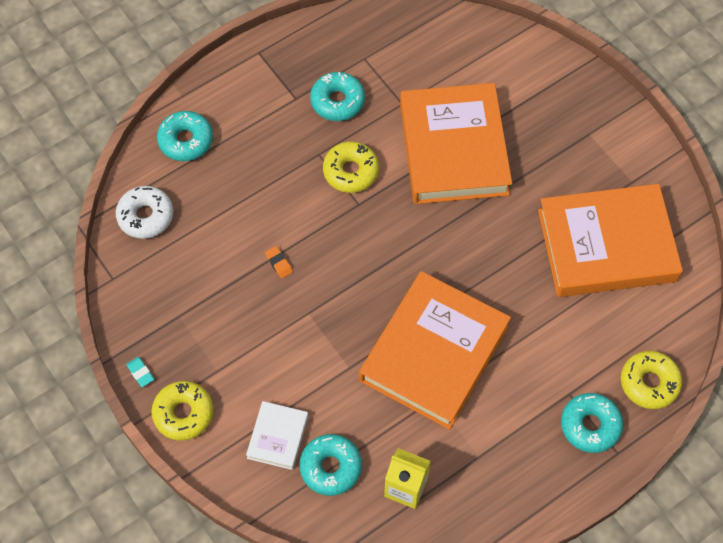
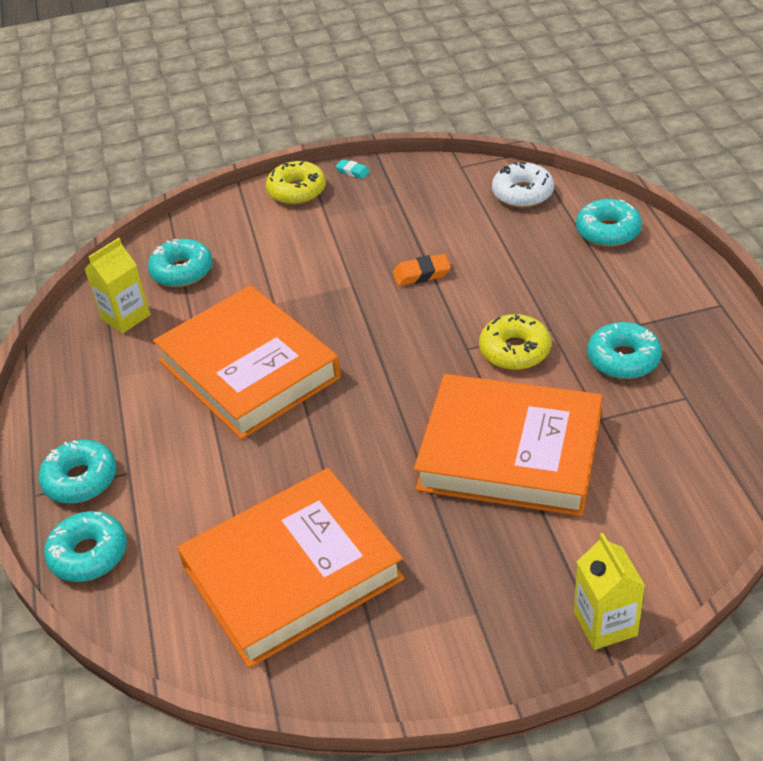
camera: 115 degrees right, 20 degrees down
turquoise eraser [126,357,154,387] -> turquoise eraser turned 45 degrees clockwise [336,159,370,179]
white book [246,401,308,470] -> none
orange eraser [265,246,293,278] -> orange eraser [393,254,451,286], size x1.53
orange book [538,184,683,297] -> orange book turned 45 degrees clockwise [177,468,405,668]
yellow donut [621,351,682,409] -> turquoise donut [44,511,127,582]
none -> yellow carton [574,533,645,650]

